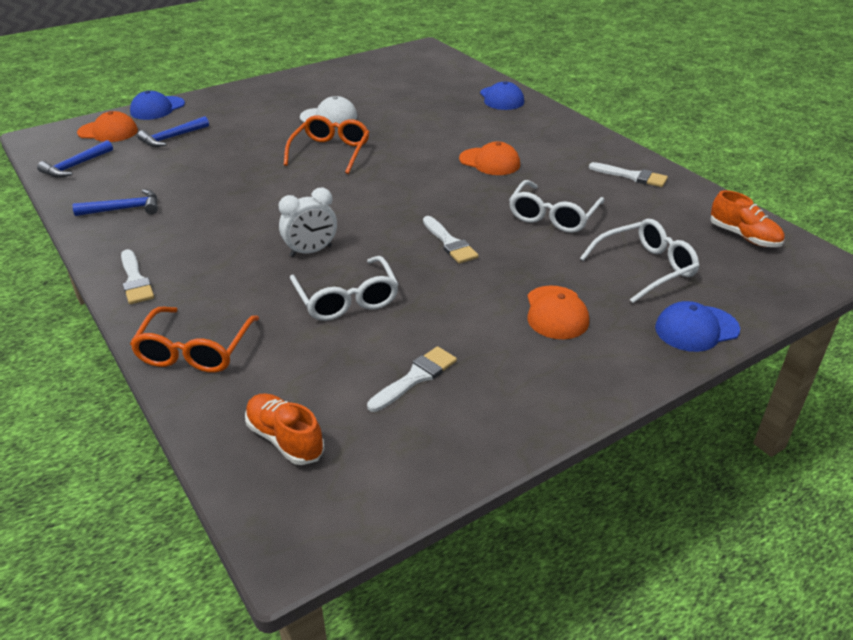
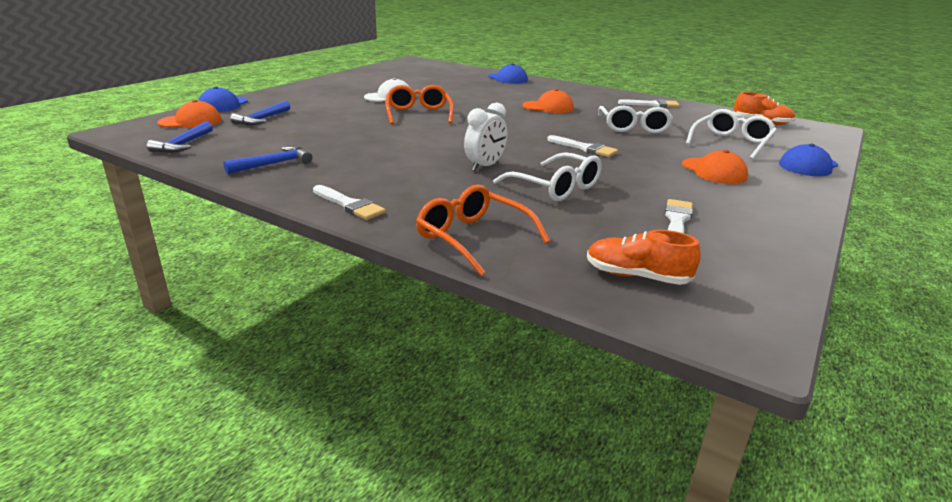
camera: 25 degrees left, 10 degrees down
orange glasses [130,307,259,373] -> orange glasses turned 150 degrees clockwise [416,184,550,276]

